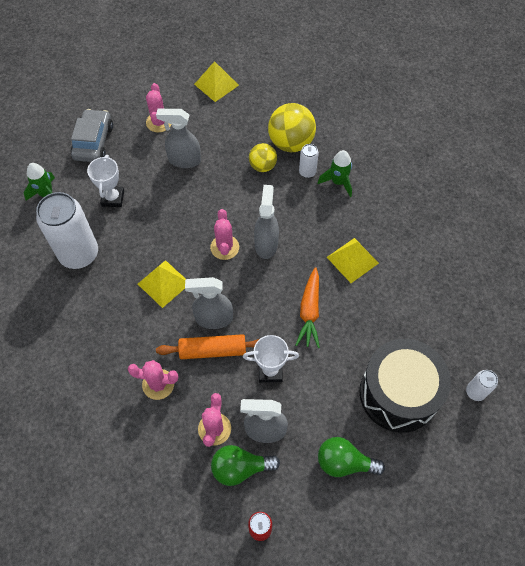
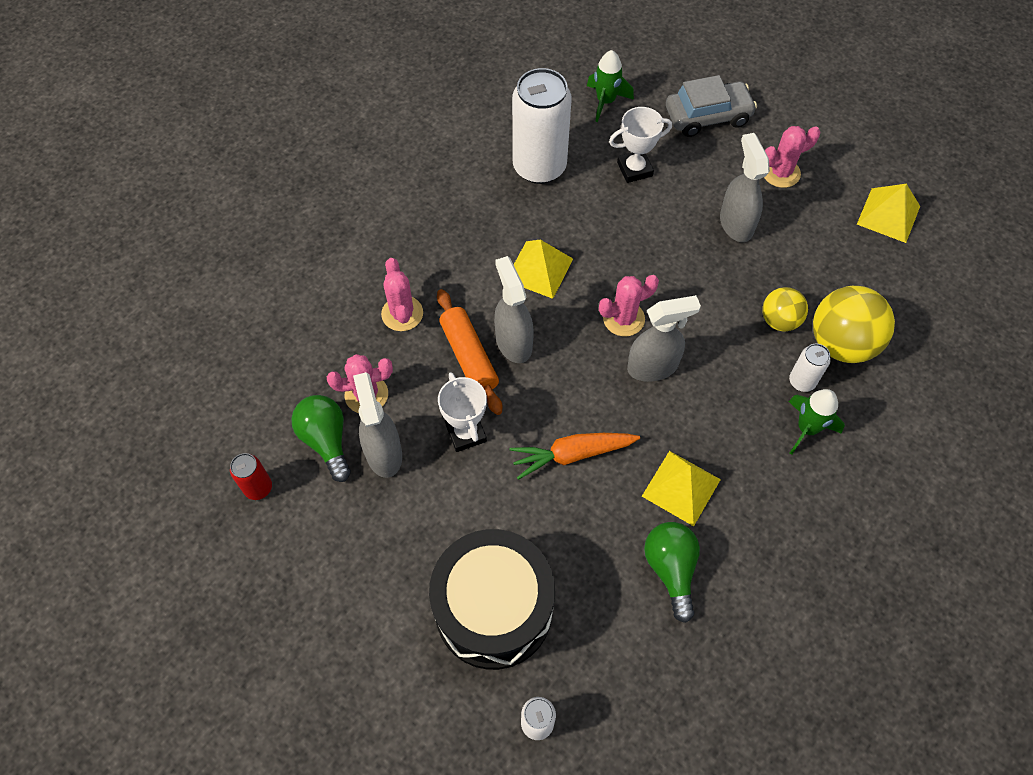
camera: 70 degrees right, 0 degrees up
green light bulb [318,437,385,477] -> green light bulb moved to [644,522,700,623]

